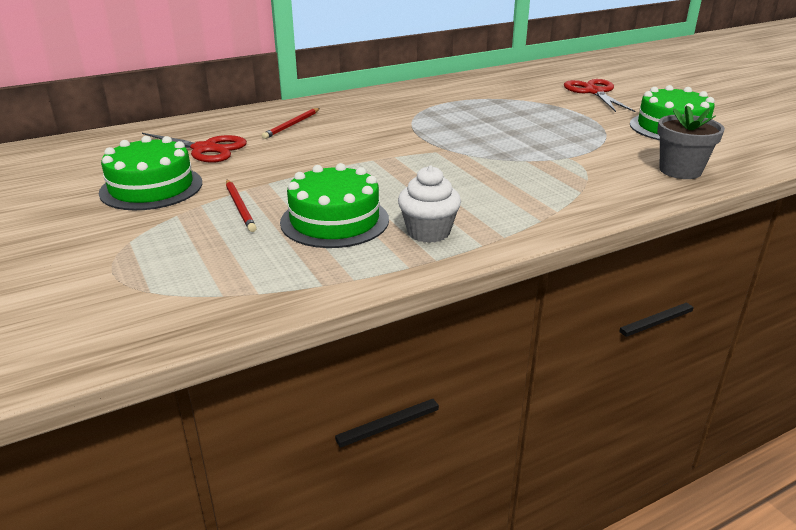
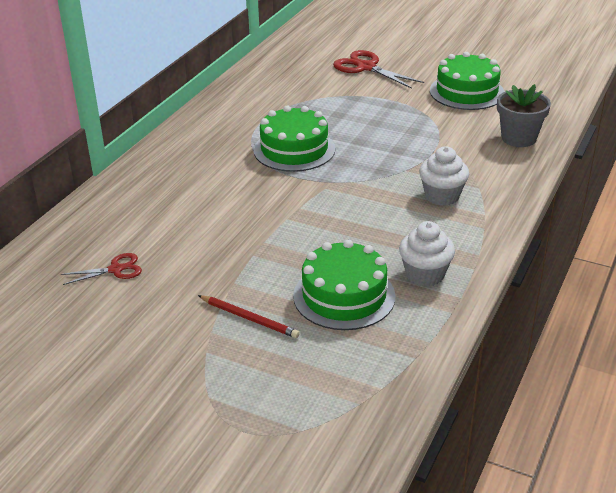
camera: 35 degrees left, 5 degrees up
green cake [99,136,202,210] -> green cake moved to [254,106,335,172]
red scissors [130,133,247,162] -> red scissors [61,253,142,285], size x0.59
red pencil [262,108,320,139] -> none
none -> white cupcake [419,147,469,206]

